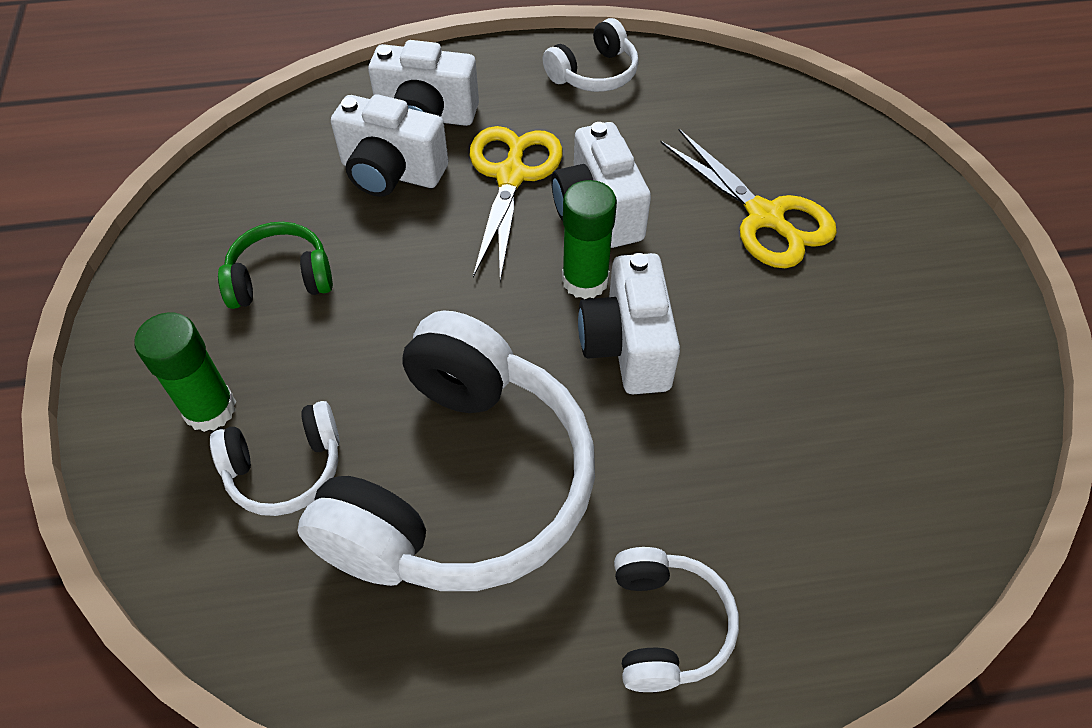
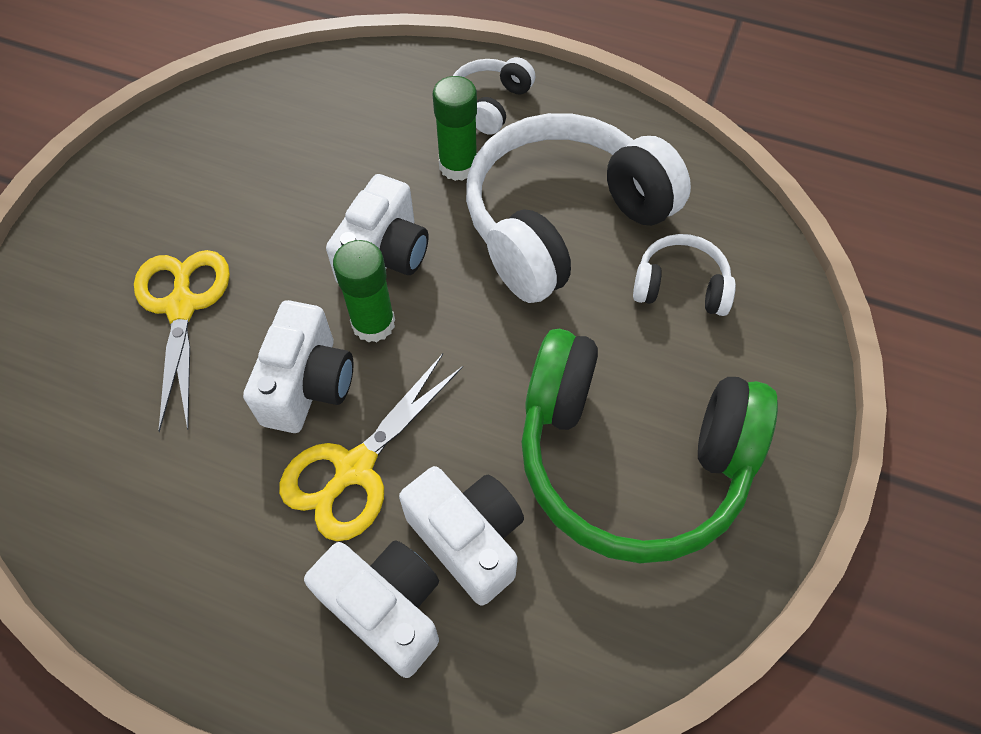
camera: 150 degrees left, 5 degrees up
green glue stick [134,312,236,432] -> green glue stick moved to [433,76,477,181]
green headphones [218,222,333,309] -> green headphones [522,329,778,563], size x2.18
white headphones [542,18,639,92] -> none

